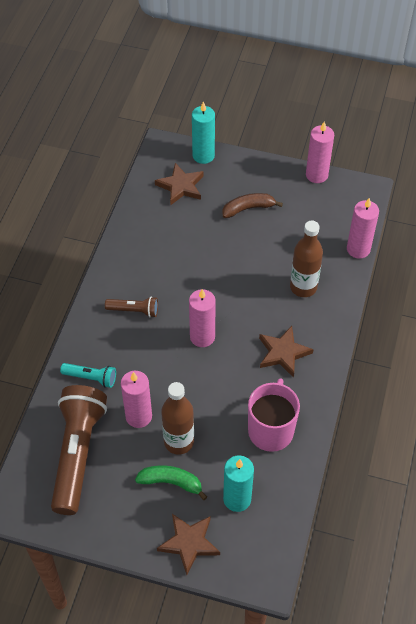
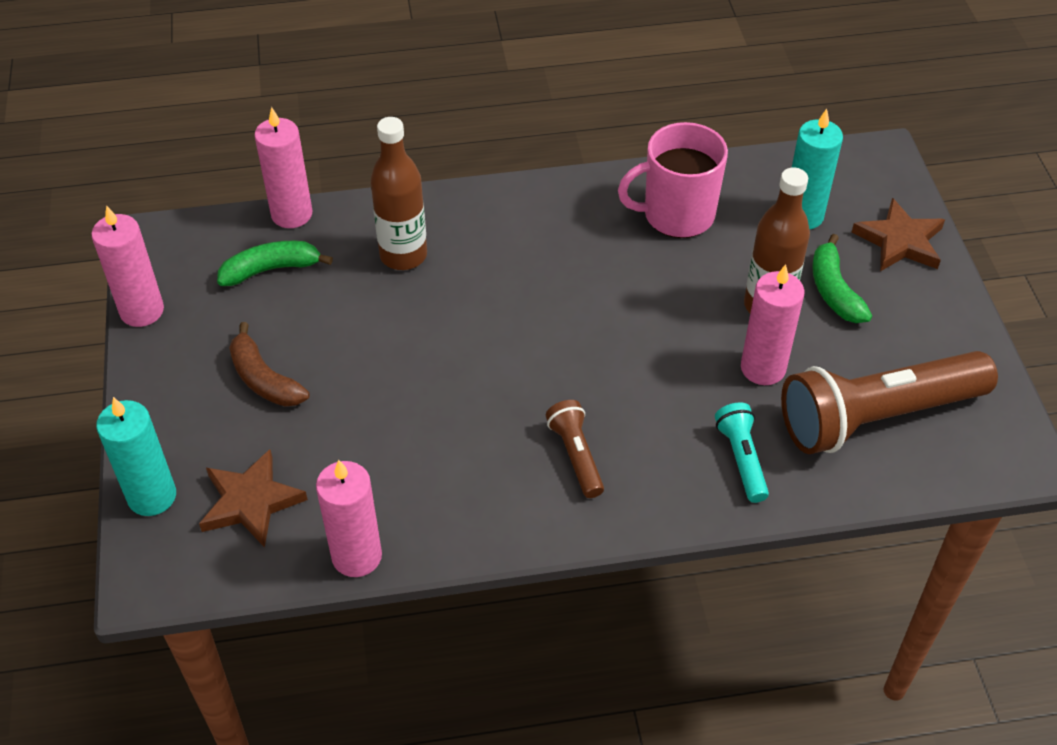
camera: 115 degrees left, 5 degrees down
pink candle [189,289,216,347] -> pink candle moved to [316,460,382,577]
brown star [259,326,313,378] -> none
none -> green banana [217,241,333,286]

